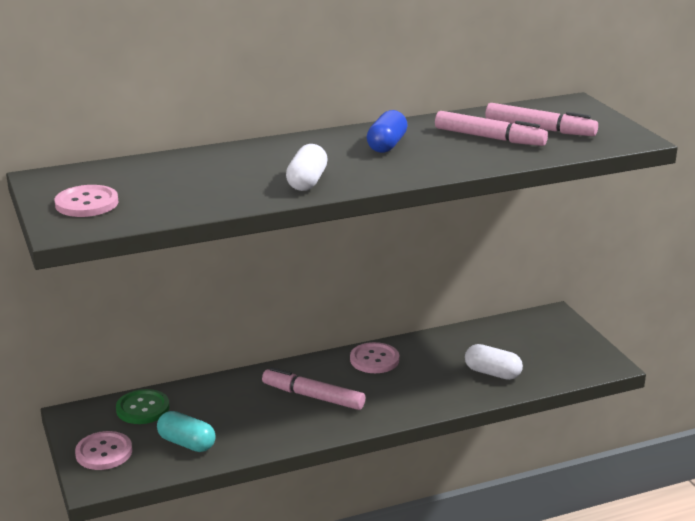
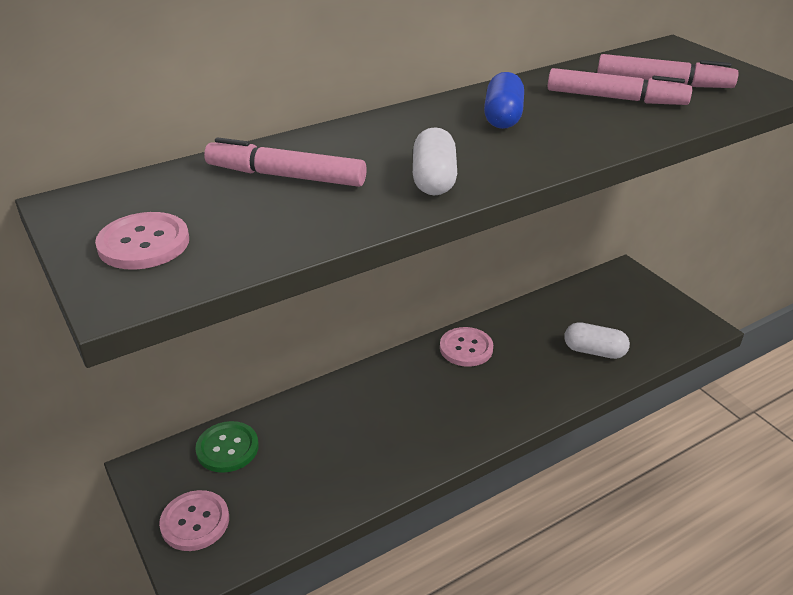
camera: 10 degrees left, 10 degrees up
turquoise capsule [157,411,216,452] -> none
pink marker [262,367,365,410] -> pink marker moved to [204,137,367,187]

